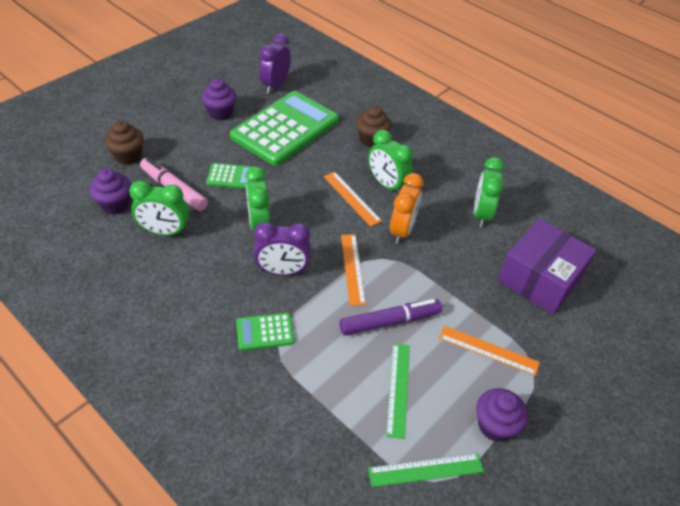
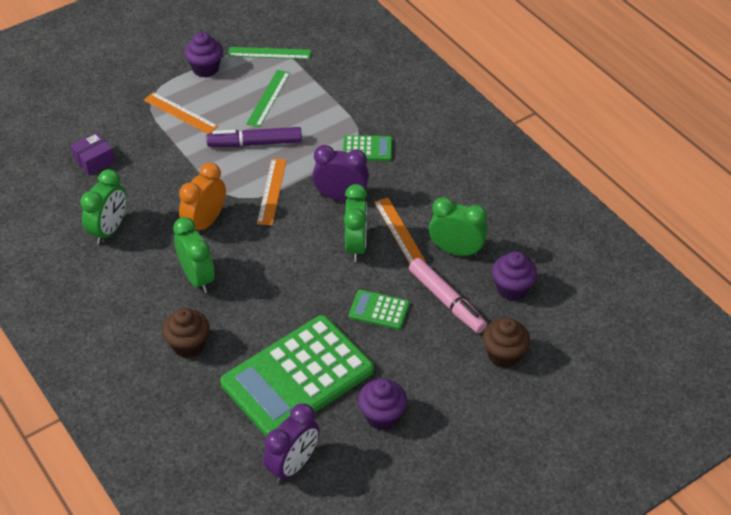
camera: 165 degrees left, 0 degrees up
orange ruler [324,172,382,227] -> orange ruler moved to [374,198,426,264]
purple box [497,218,597,315] -> purple box [71,132,115,175], size x0.48

